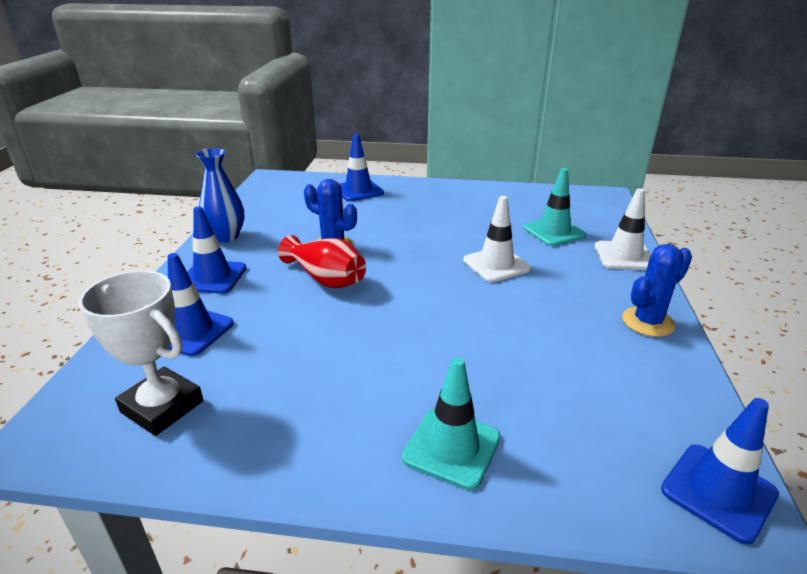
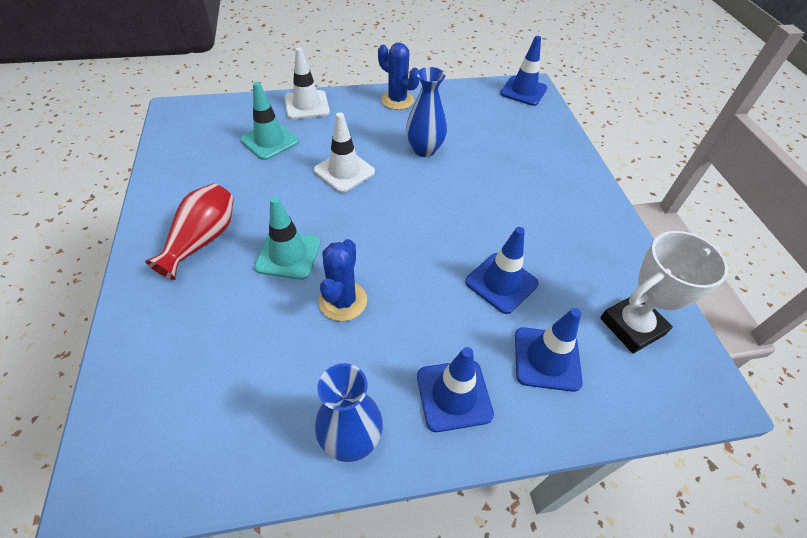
camera: 110 degrees left, 20 degrees up
white trophy [78,270,203,436] -> white trophy turned 45 degrees clockwise [600,231,728,353]
red vase [278,235,366,288] -> red vase moved to [145,183,234,280]
blue traffic cone [340,134,384,201] -> blue traffic cone moved to [465,227,539,314]
turquoise traffic cone [402,357,501,490] -> turquoise traffic cone moved to [254,196,321,280]
none -> blue vase [406,67,447,157]

